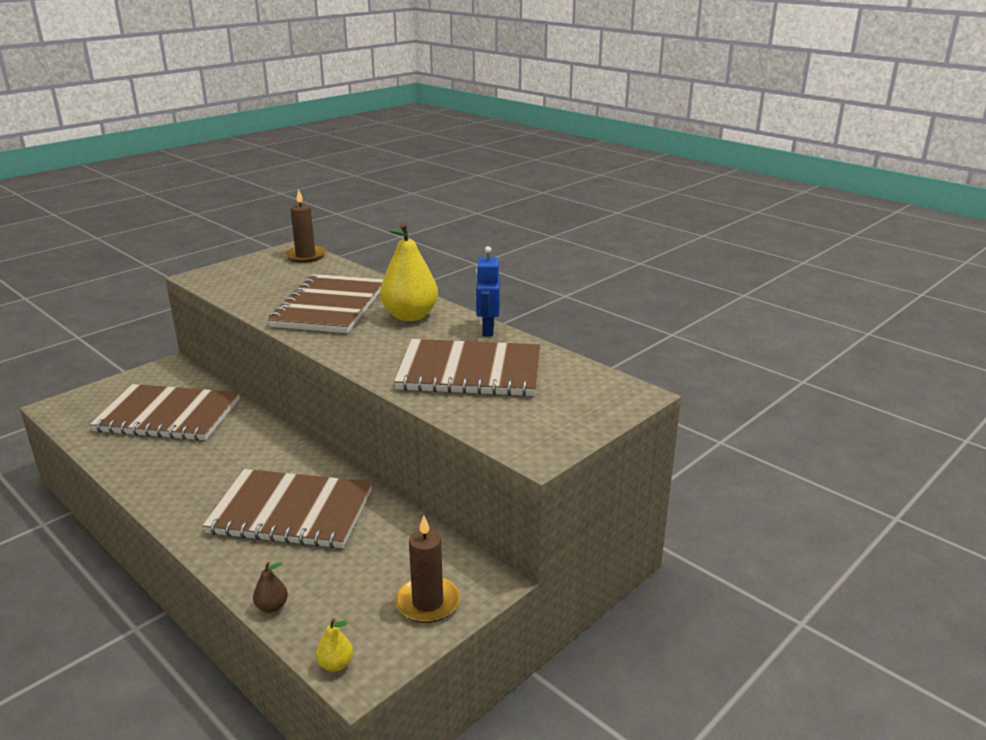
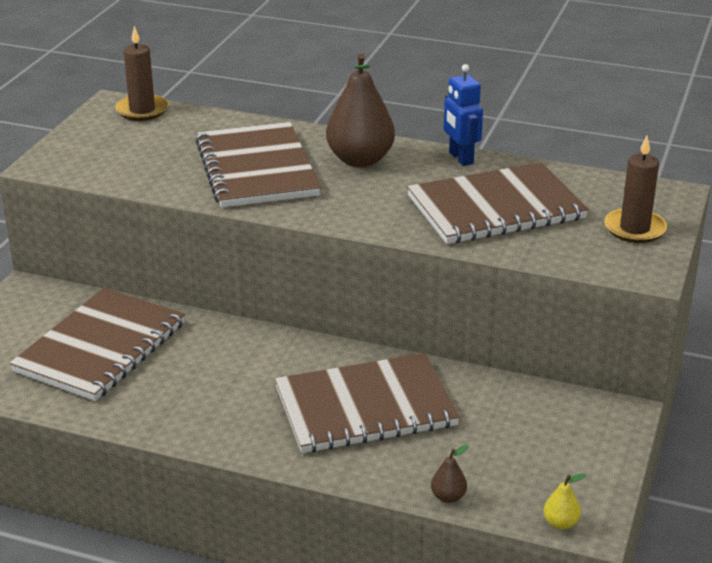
camera: 25 degrees left, 5 degrees up
brown notebook [90,384,240,441] -> brown notebook turned 45 degrees counterclockwise [10,288,185,401]
yellow pear [380,223,438,321] -> brown pear [326,53,395,167]
brown candle [395,515,460,623] -> brown candle moved to [604,136,667,243]

